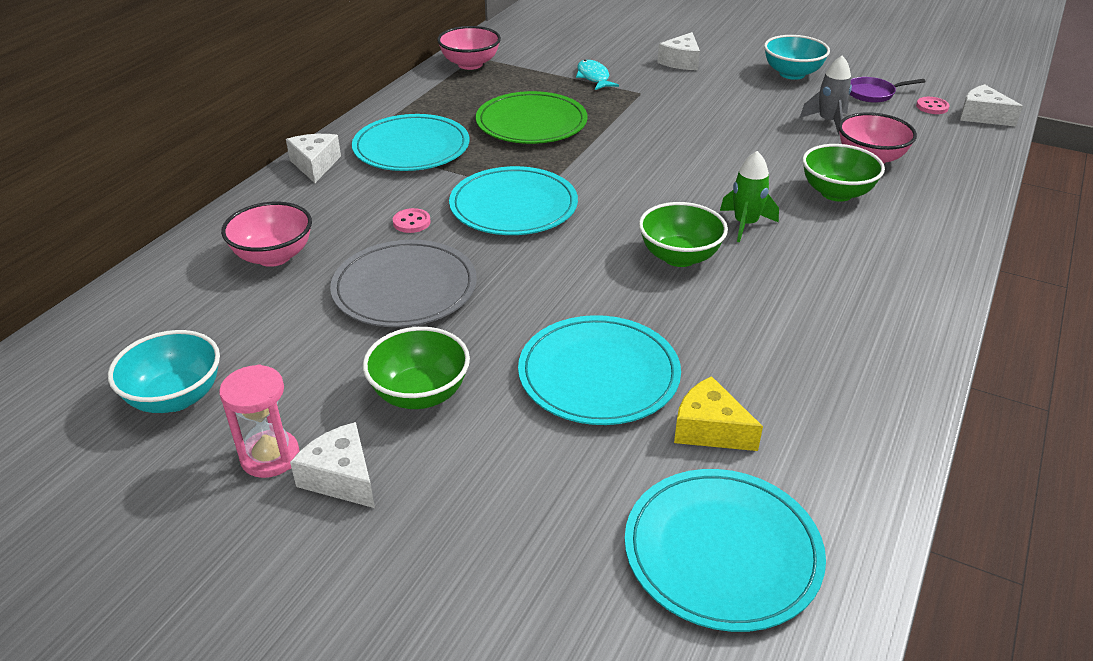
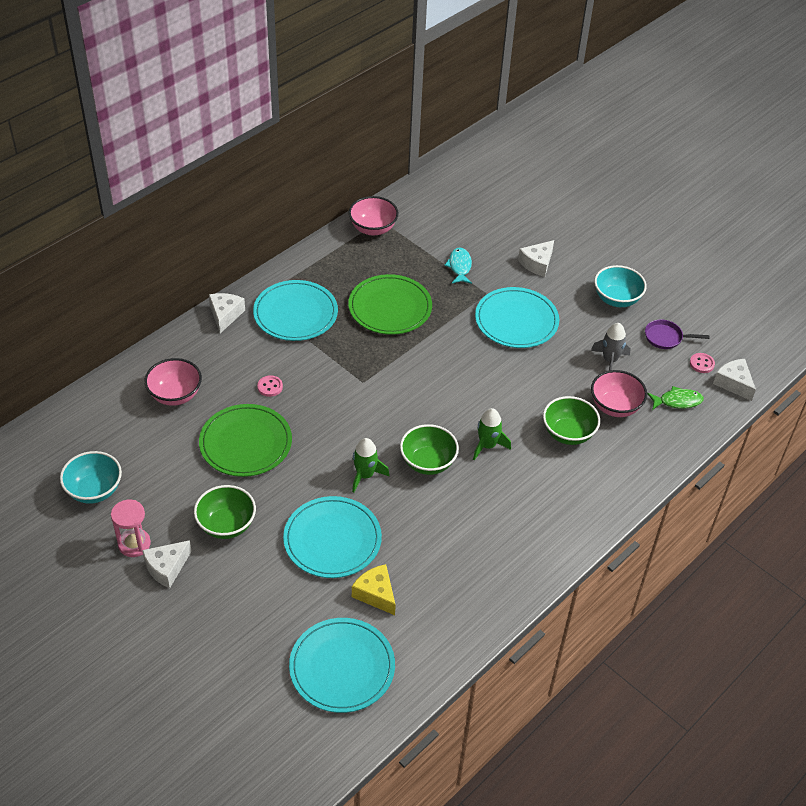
camera: 15 degrees right, 10 degrees up
white cheese [290,422,375,508] -> white cheese turned 105 degrees counterclockwise [142,540,192,588]
grey plate [330,240,477,327] -> green plate [199,404,292,477]
turquoise plate [449,166,578,235] -> turquoise plate moved to [475,287,559,348]
none -> green rocket [352,438,390,493]
none -> green fish [647,386,704,410]

